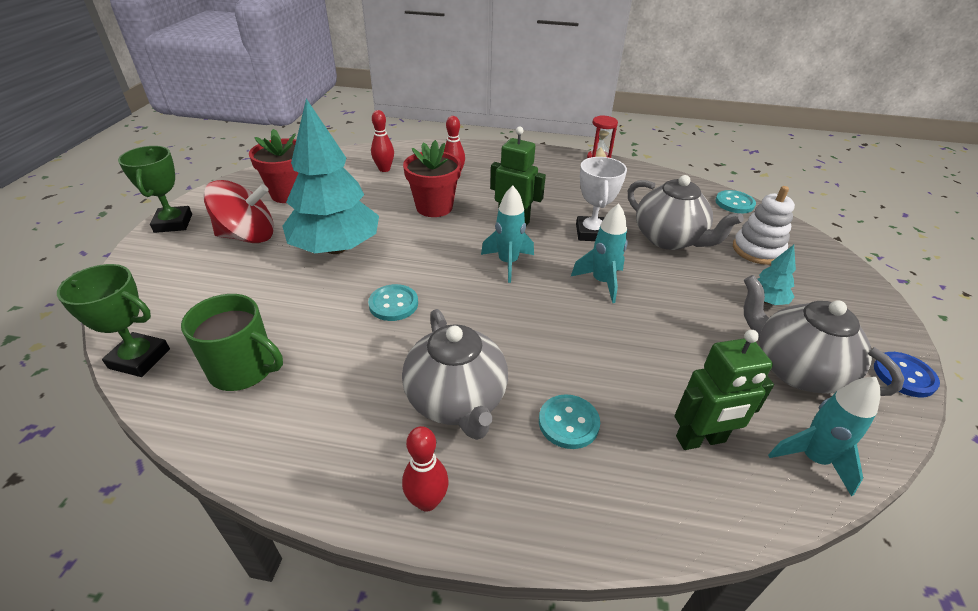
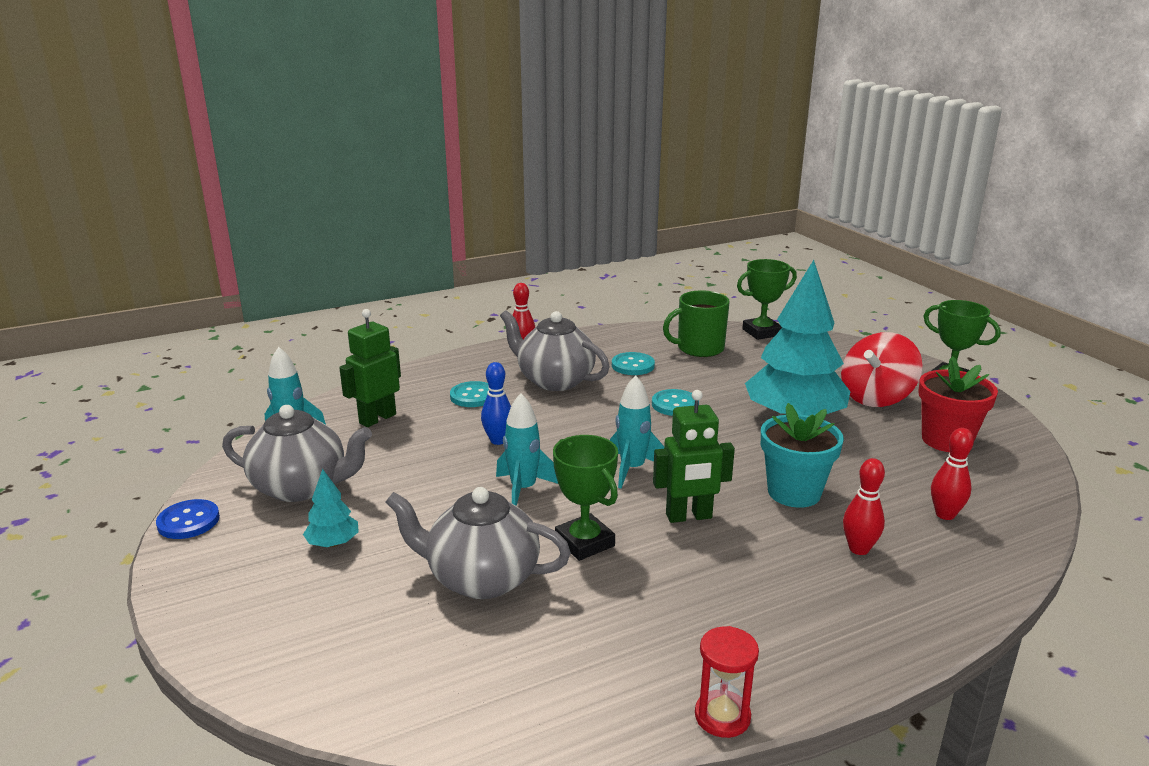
camera: 145 degrees right, 15 degrees down
red flower pot [403,140,461,217] -> turquoise flower pot [761,403,844,508]
white trophy [576,157,627,241] -> green trophy [553,435,618,561]
turquoise button [715,190,756,213] -> turquoise button moved to [612,352,655,375]
white stacking toy [733,186,795,265] -> none
none -> blue bowling pin [481,362,511,445]

